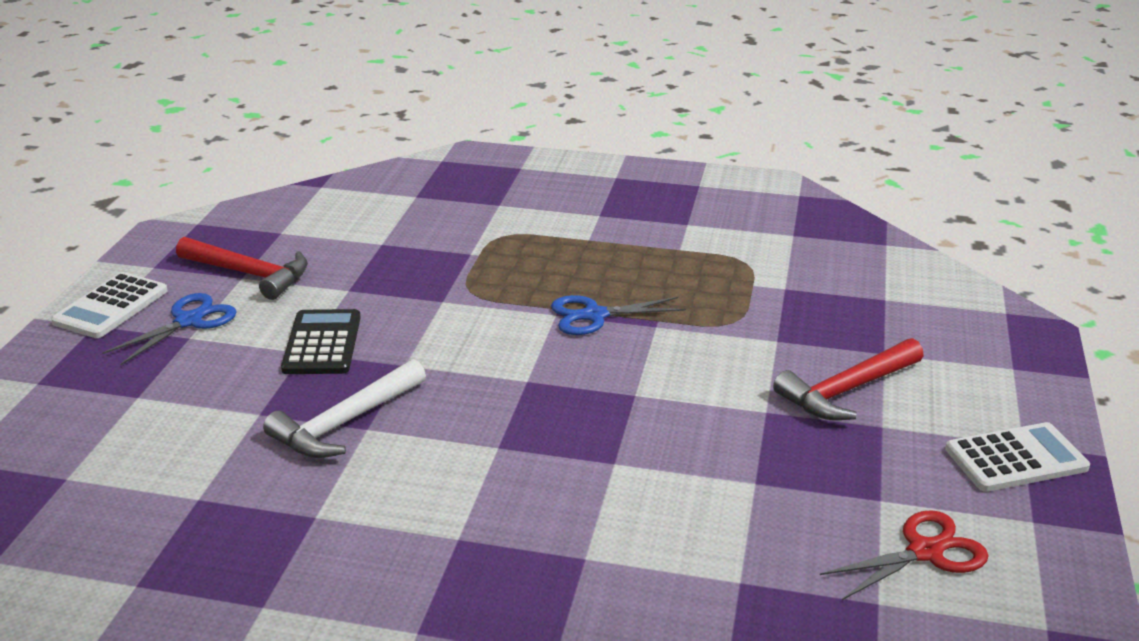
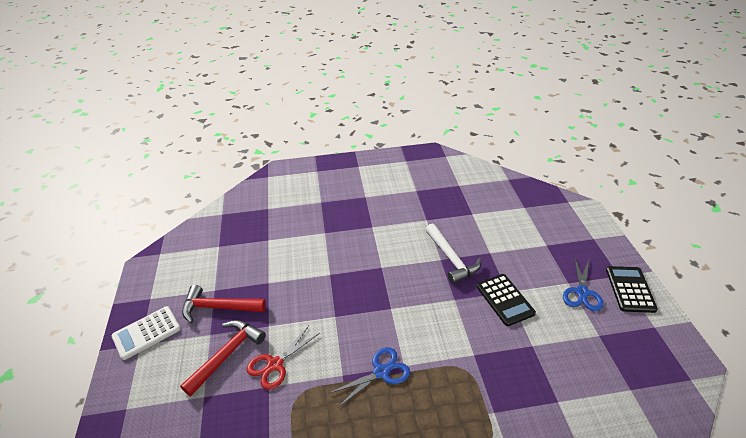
camera: 160 degrees right, 10 degrees up
white calculator [51,272,168,338] -> black calculator [606,266,658,313]
red hammer [176,237,308,300] -> red hammer moved to [182,285,266,323]
white hammer [263,359,426,458] -> white hammer turned 135 degrees clockwise [425,223,481,284]
red scissors [820,510,989,600] -> red scissors moved to [246,326,320,390]

